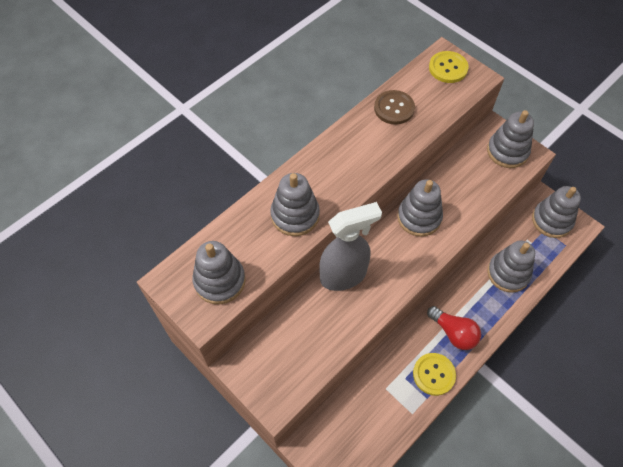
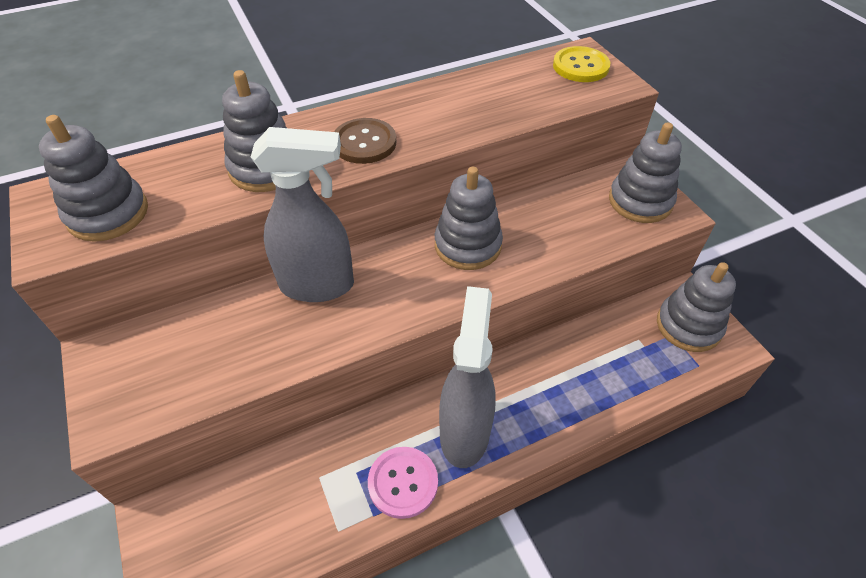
camera: 20 degrees right, 10 degrees down
brown button [374,90,415,125] -> brown button moved to [334,118,397,164]
yellow button [413,353,456,396] -> pink button [368,447,438,519]
red light bulb [427,306,481,350] -> grey spray bottle [439,286,496,468]
grey stacking toy [487,241,535,293] -> none

